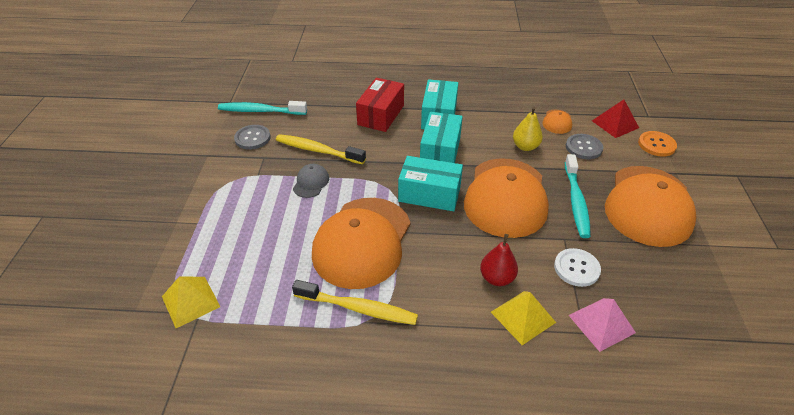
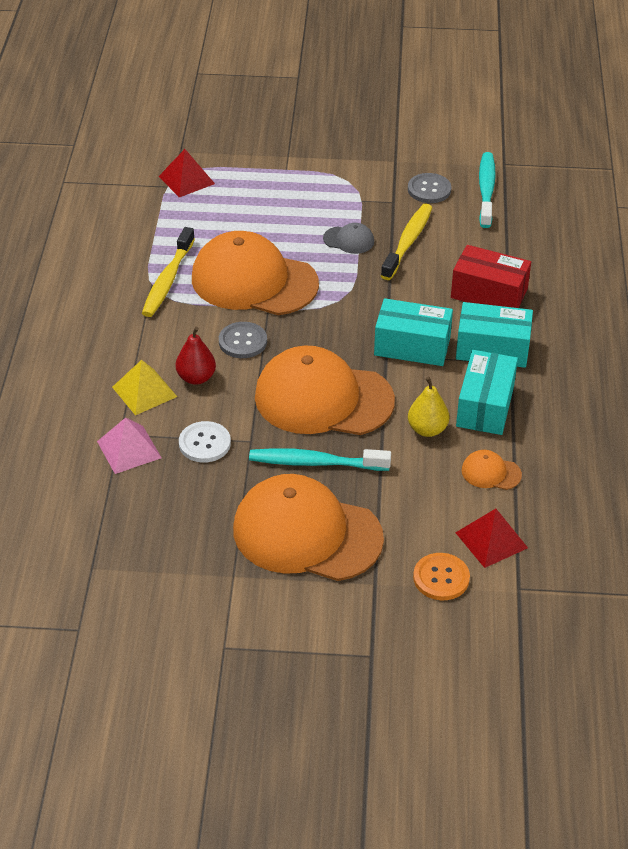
camera: 90 degrees right, 0 degrees up
yellow pyramid [162,276,220,328] -> red pyramid [159,149,215,197]
turquoise box [398,156,463,211] -> turquoise box moved to [456,350,518,435]
grey button [566,134,603,159] -> grey button moved to [219,322,267,358]

